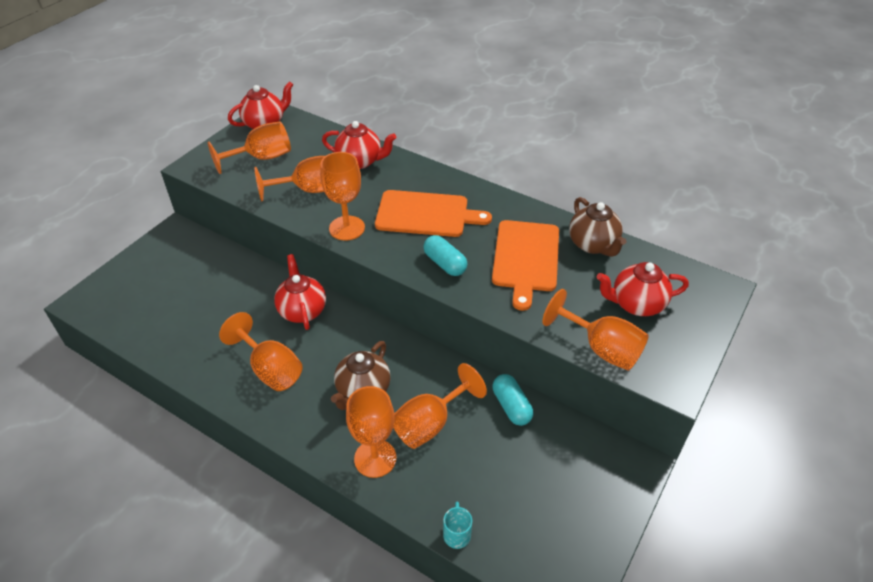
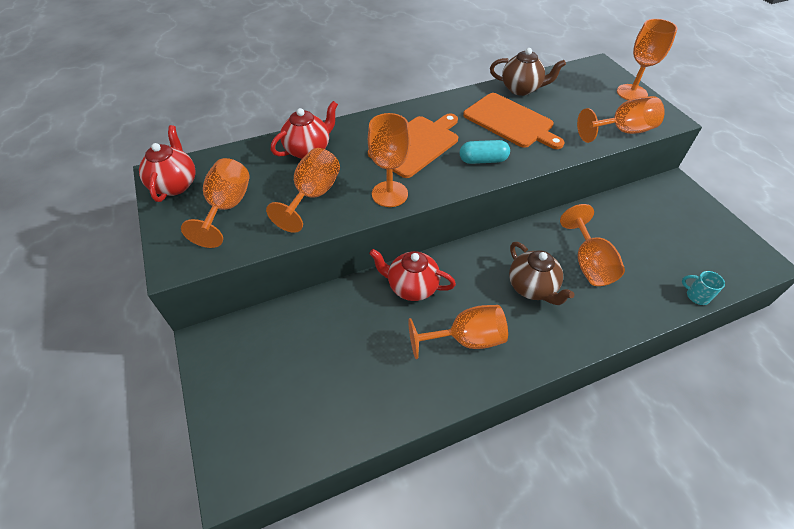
camera: 55 degrees left, 5 degrees up
orange goblet [346,386,396,478] -> orange goblet moved to [617,19,677,100]
turquoise capsule [493,374,533,426] -> none
red teapot [597,262,689,316] -> none

